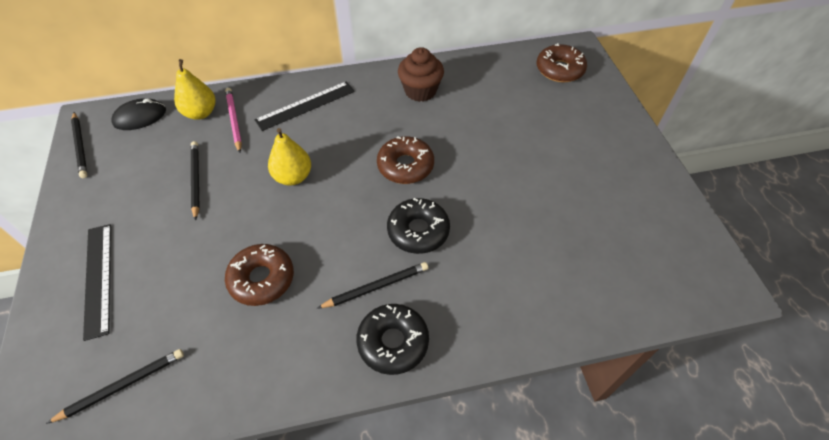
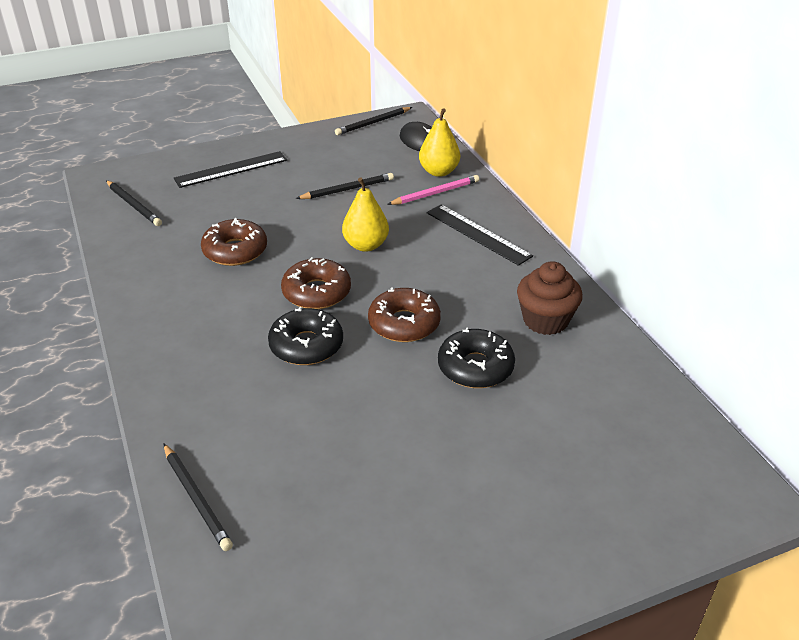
camera: 80 degrees right, 15 degrees down
black pencil [317,262,428,309] -> black pencil moved to [163,443,233,551]
black donut [356,304,429,375] -> black donut moved to [438,327,515,388]
brown donut [537,43,587,82] -> brown donut moved to [281,257,351,309]

